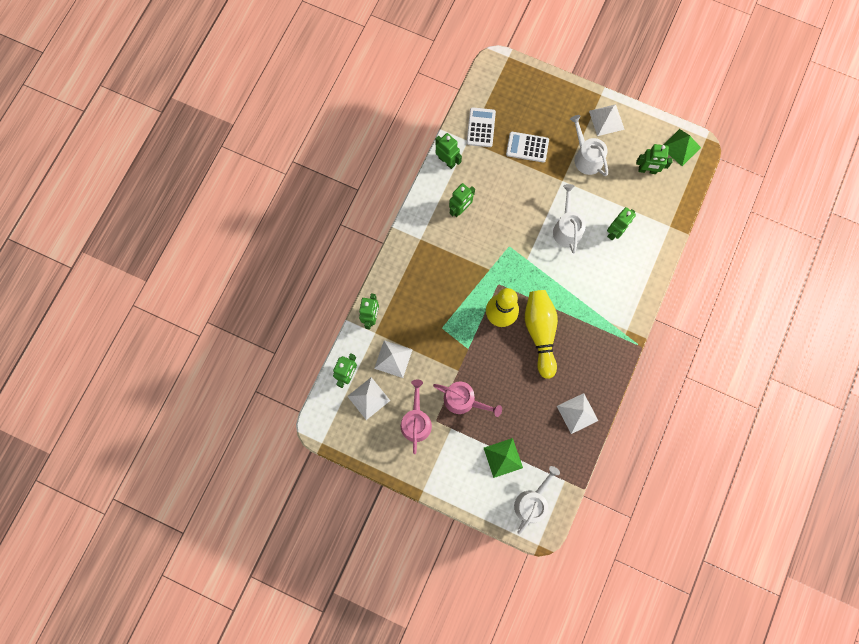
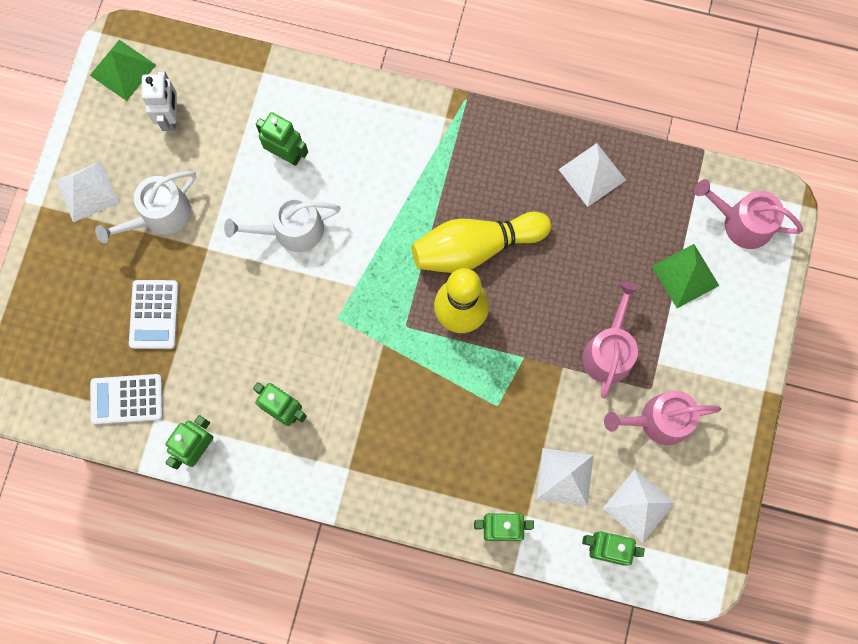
camera: 100 degrees left, 0 degrees up
white watering can [514,466,560,534] -> pink watering can [694,179,803,249]
green robot [636,144,673,174] -> white robot [141,71,177,131]

